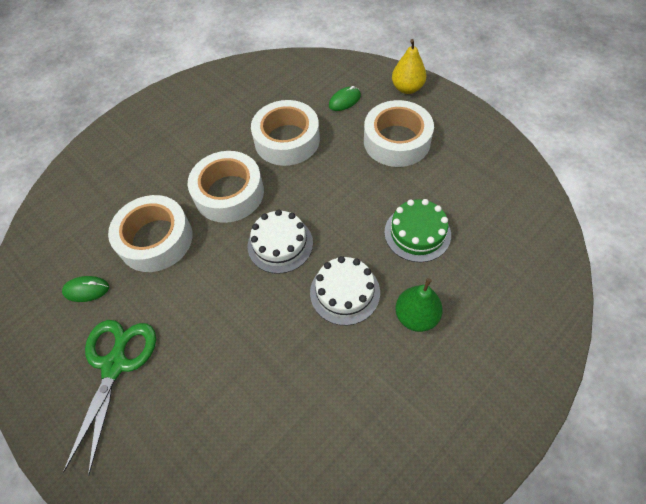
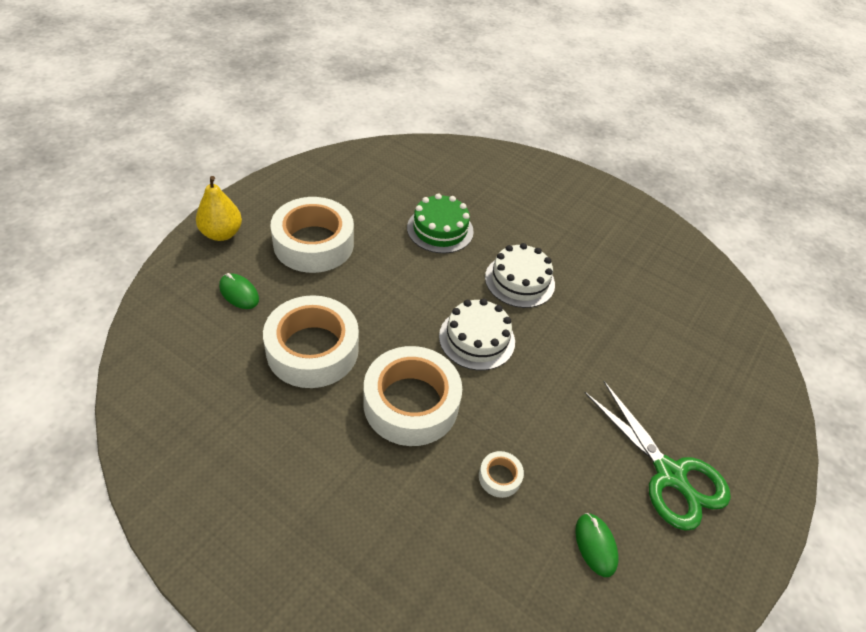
camera: 110 degrees left, 10 degrees down
green scissors [63,320,156,476] -> green scissors turned 120 degrees counterclockwise [585,381,731,531]
white tape [108,195,193,272] -> white tape [479,451,524,498], size x0.42
green pear [395,278,443,332] -> none

